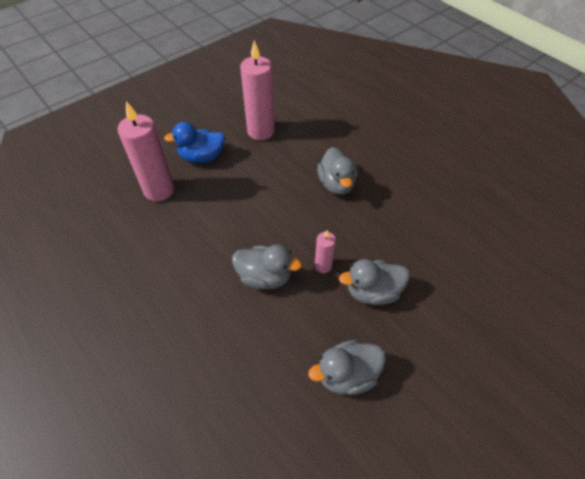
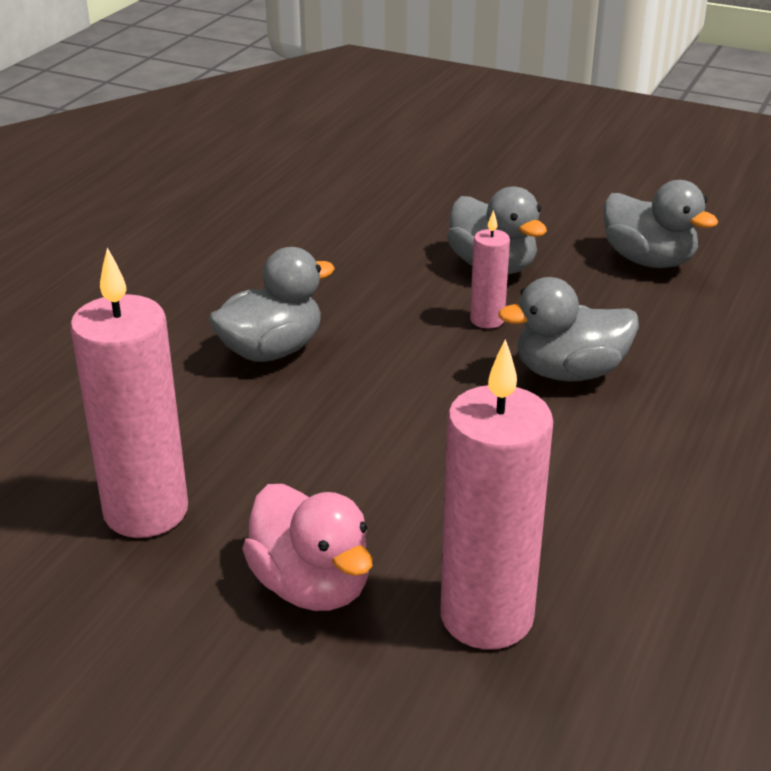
camera: 115 degrees left, 20 degrees down
blue duck [164,122,225,163] -> pink duck [242,484,373,611]
grey duck [232,245,302,289] -> grey duck turned 90 degrees counterclockwise [498,277,639,381]

